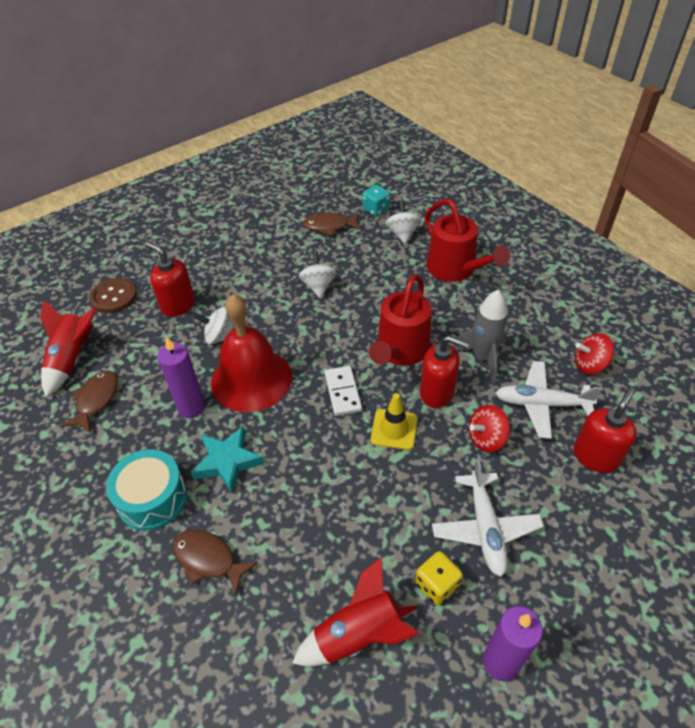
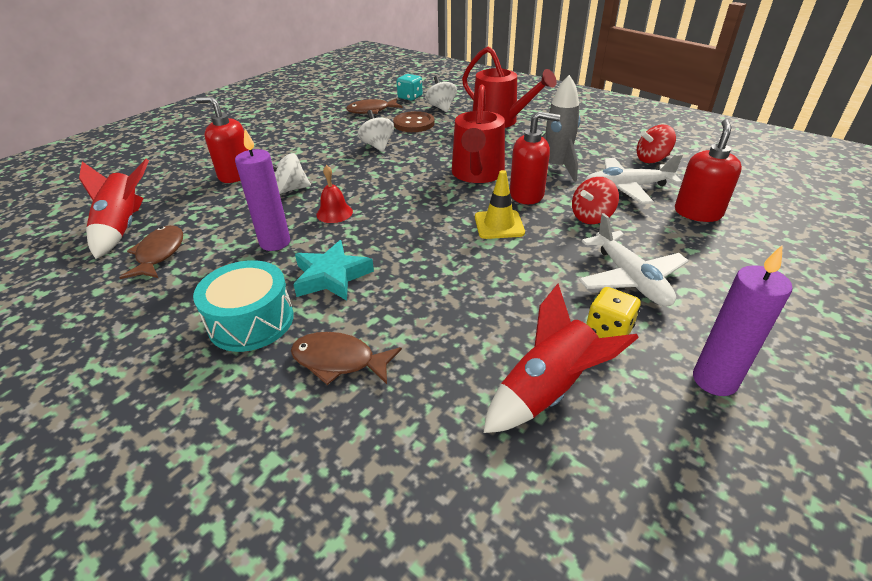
camera: 15 degrees left, 10 degrees down
brown button [89,278,137,313] -> brown button moved to [393,111,435,132]
red bell [211,294,292,412] -> red bell [316,165,353,223], size x0.42
white domino [325,366,362,416] -> none

